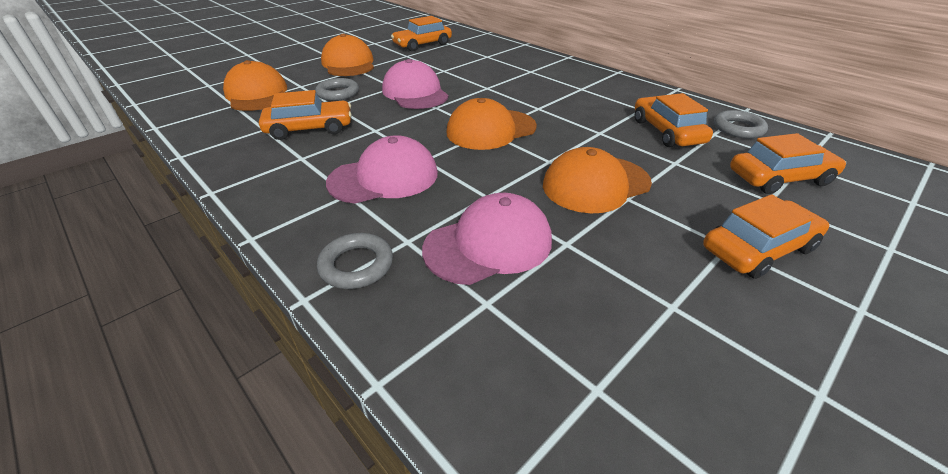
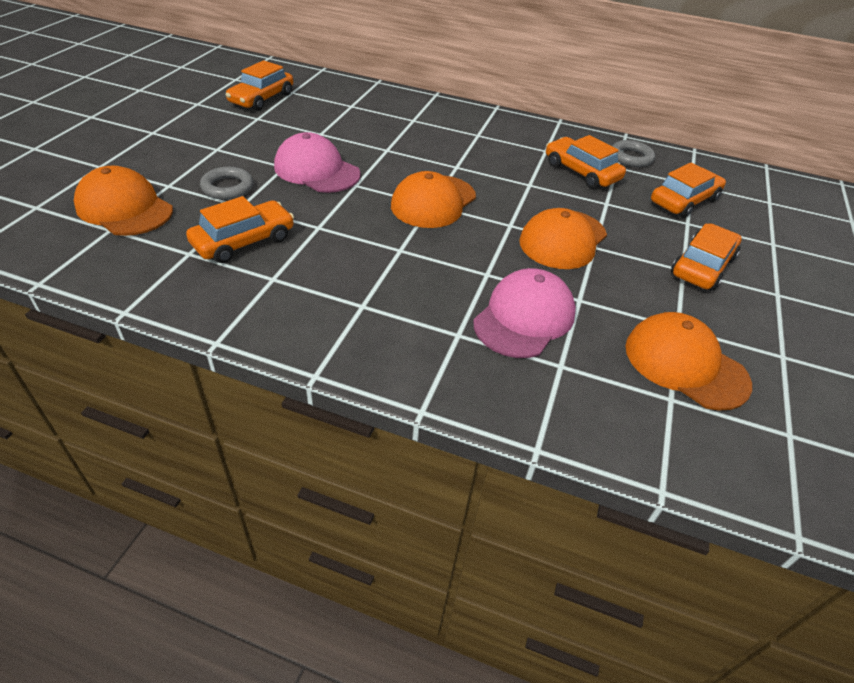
camera: 30 degrees left, 5 degrees up
grey ring [317,233,393,289] -> none
orange cap [321,34,374,76] -> orange cap moved to [625,312,752,411]
pink cap [326,135,438,204] -> none

